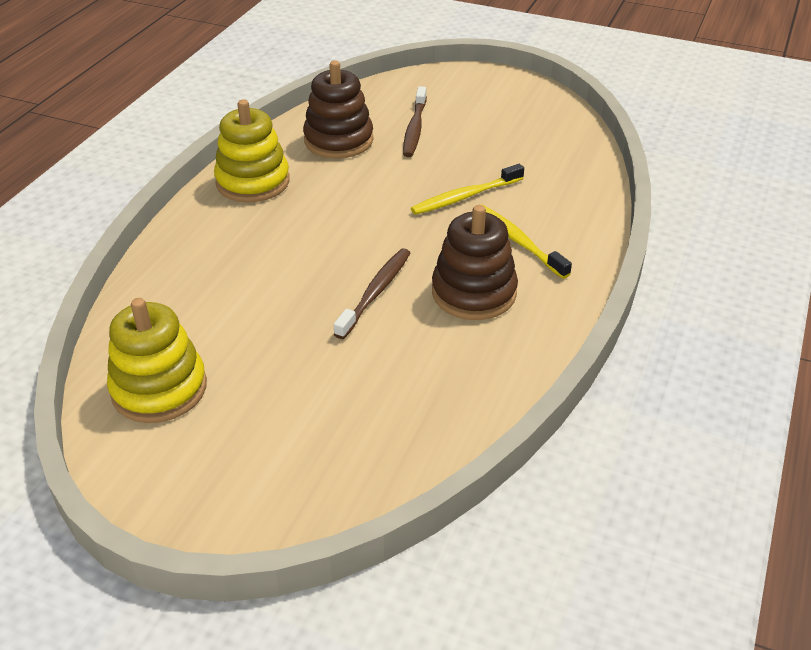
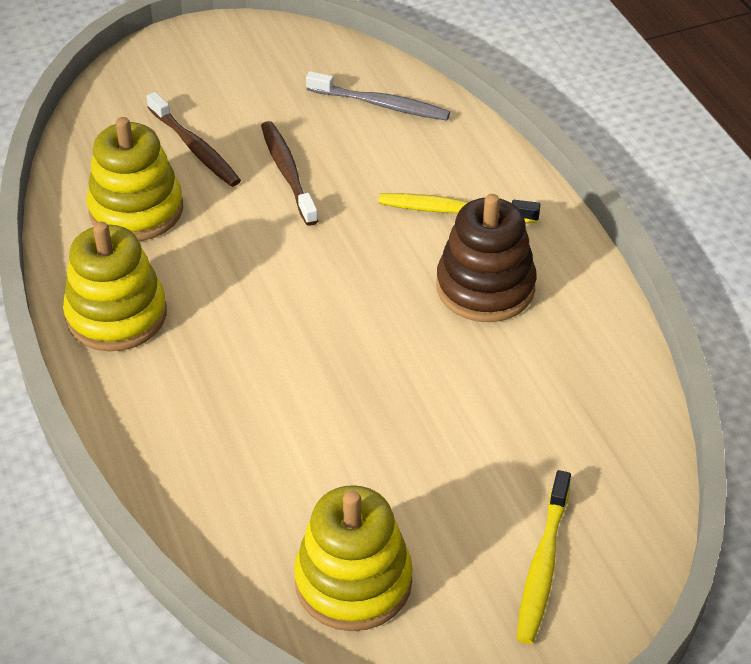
camera: 45 degrees left, 5 degrees up
brown stacking toy [303,61,373,159] -> yellow stacking toy [86,117,183,241]
brown toothbrush [334,248,410,339] -> brown toothbrush moved to [261,121,318,226]
yellow toothbrush [411,164,524,215] -> yellow toothbrush moved to [517,470,571,644]
none -> grey toothbrush [306,71,450,121]

